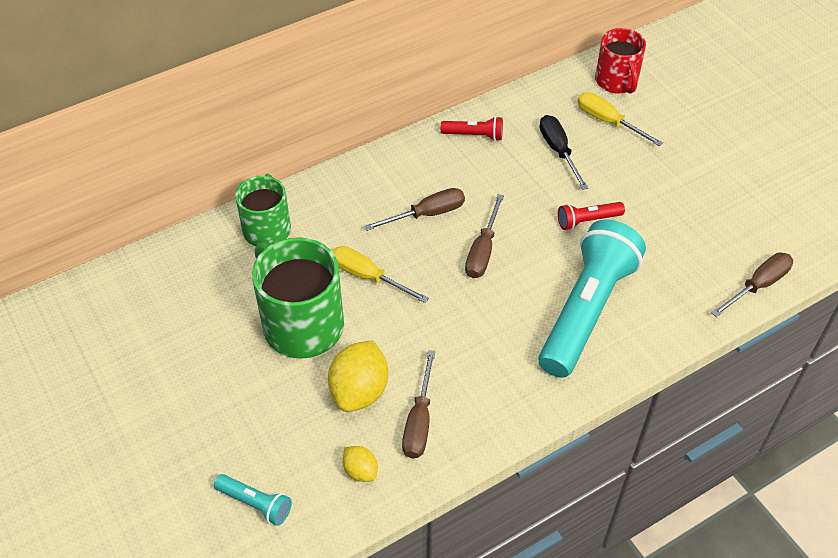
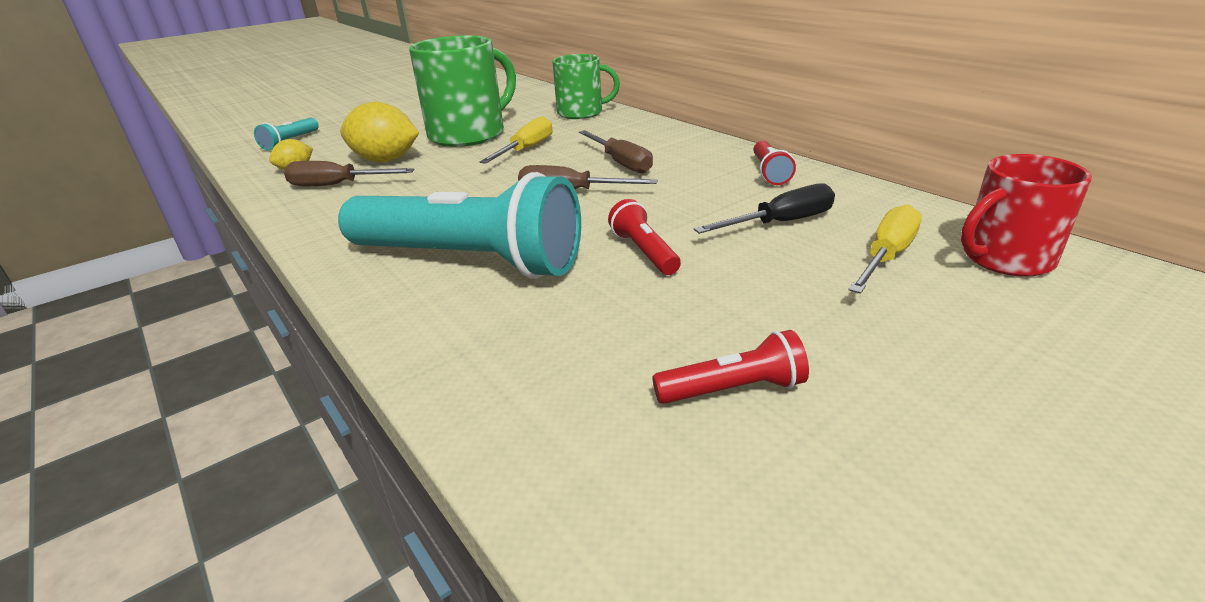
camera: 85 degrees right, 20 degrees down
brown screwdriver [711,252,793,317] -> none
none -> red flashlight [652,330,809,404]

